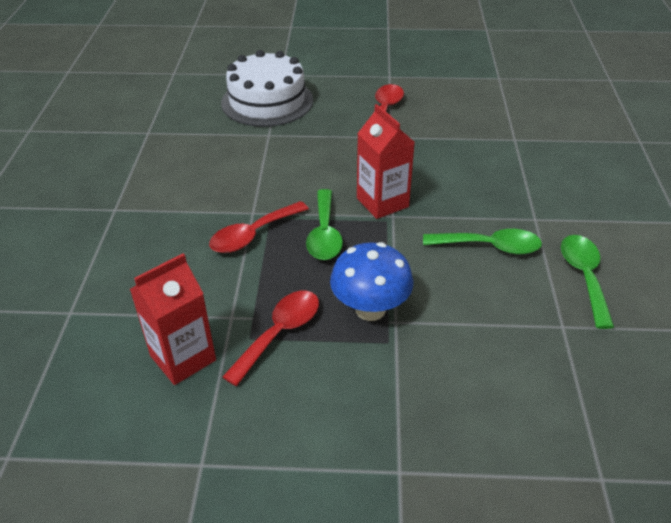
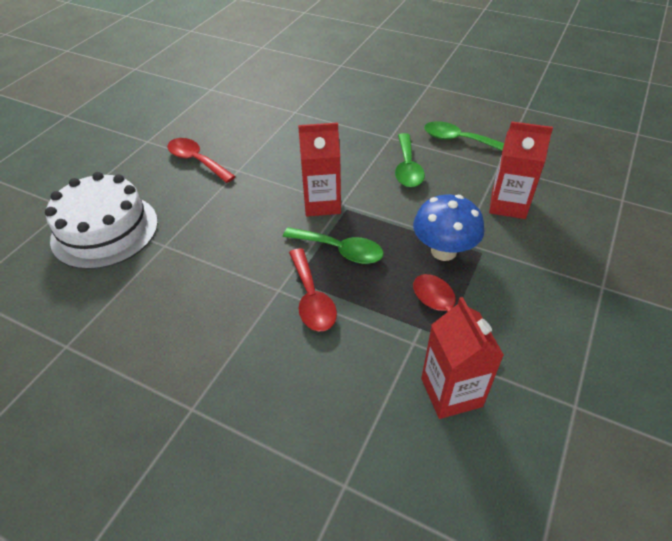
camera: 65 degrees left, 5 degrees up
green spoon [423,229,542,254] -> green spoon turned 150 degrees clockwise [395,133,425,187]
none -> red carton [489,121,553,219]

